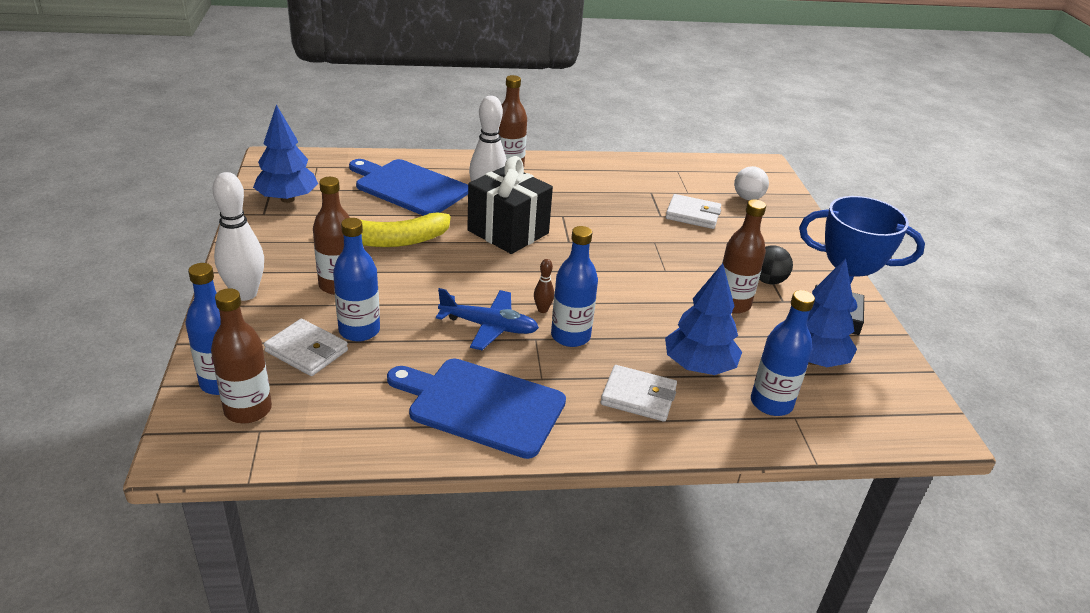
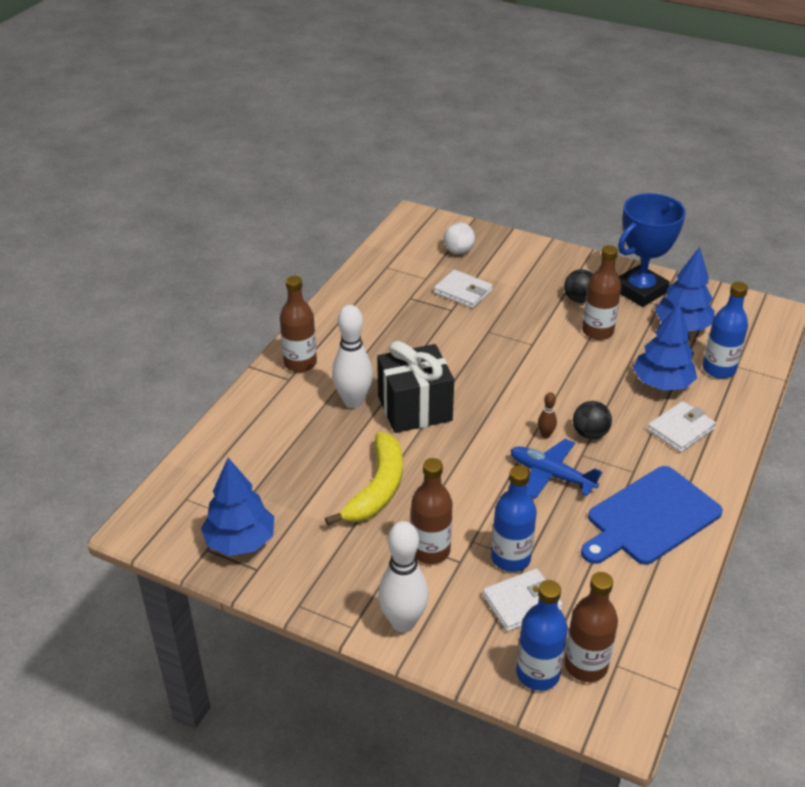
camera: 55 degrees left, 5 degrees up
blue cutting board [349,159,468,216] -> none
blue plane [436,288,539,350] -> blue plane turned 105 degrees counterclockwise [511,439,602,499]
blue bottle [551,226,598,347] -> black ball [573,401,612,439]
white wallet [665,194,721,229] -> white wallet turned 75 degrees clockwise [434,270,493,308]

